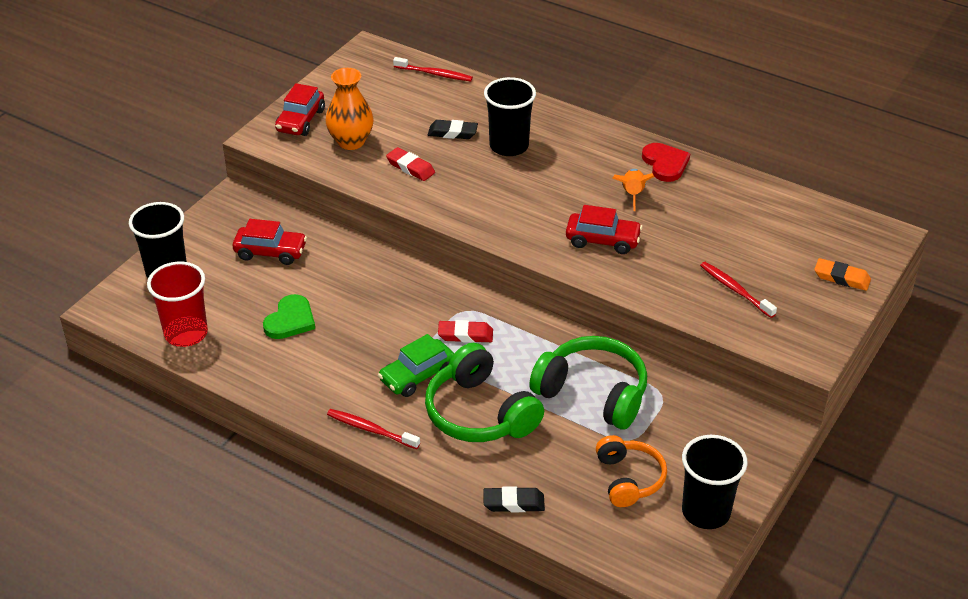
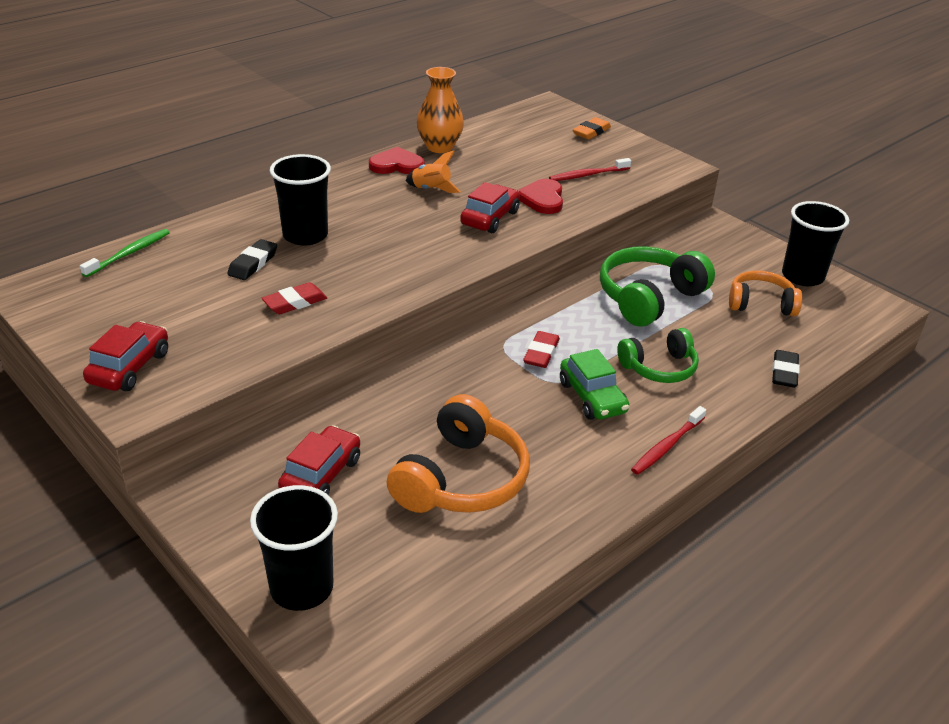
camera: 75 degrees left, 5 degrees down
red cup [147,262,208,347] -> none
green heart [263,294,315,339] -> orange headphones [387,394,530,513]
red car [275,83,325,136] -> red car turned 105 degrees counterclockwise [83,321,168,391]
orange vase [326,68,374,150] -> orange vase moved to [417,67,464,153]
red toothbrush [393,57,473,81] -> green toothbrush [80,229,170,277]
green headphones [425,343,544,442] -> green headphones [617,328,699,383], size x0.64
none -> red heart [518,179,563,214]

